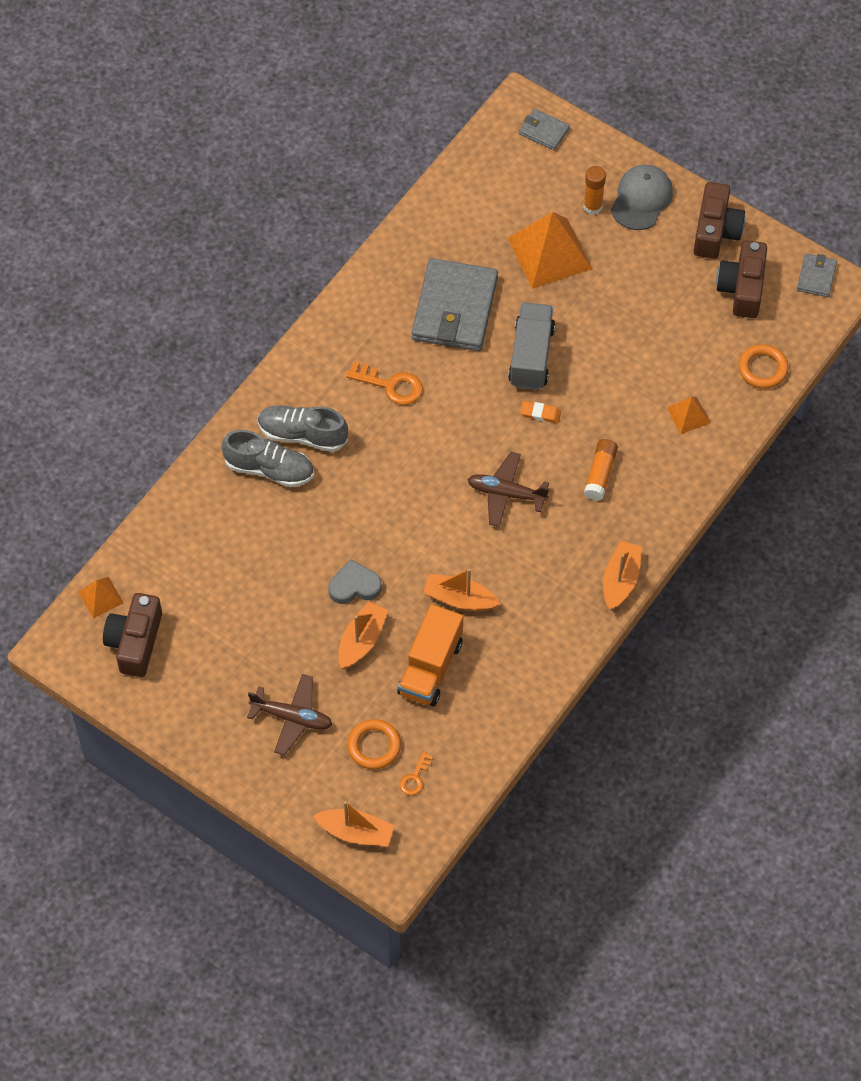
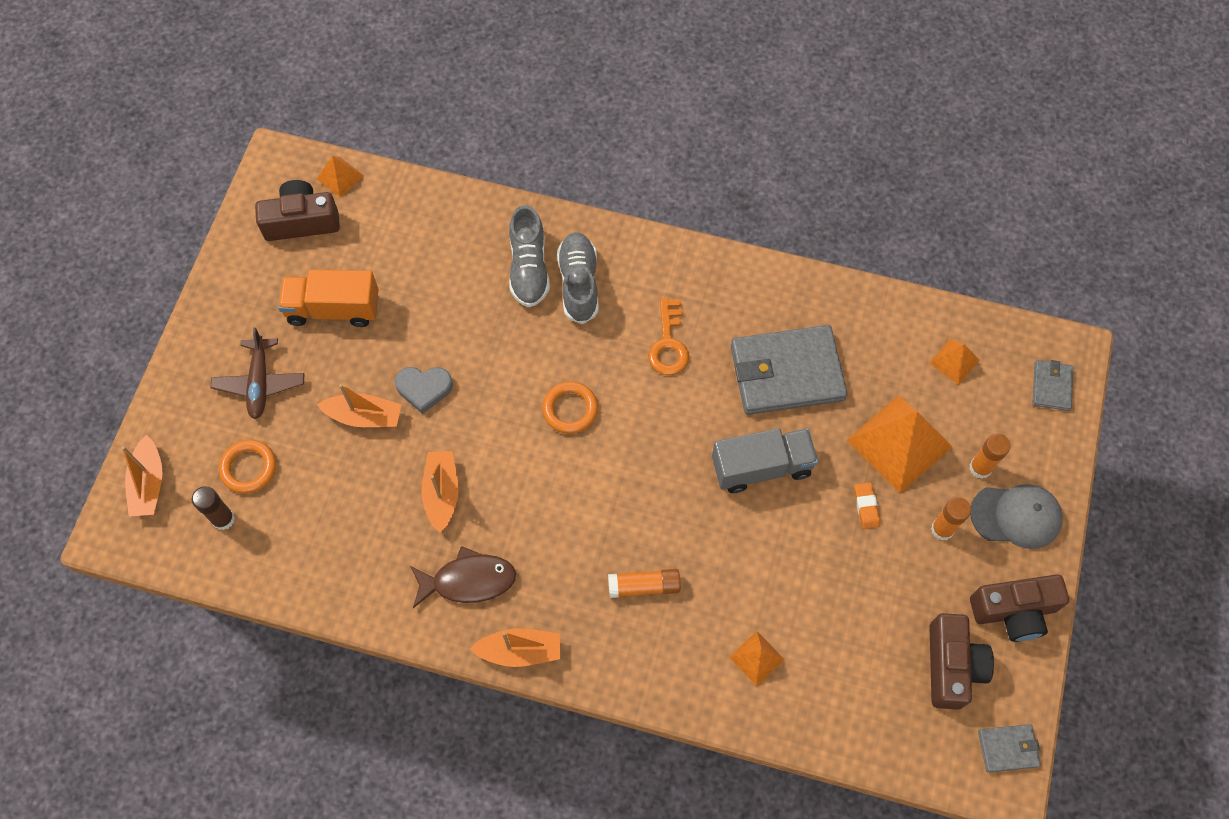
camera: 70 degrees right, 5 degrees up
grey heart [328,559,382,604] -> grey heart turned 120 degrees clockwise [395,367,453,414]
orange truck [397,604,463,706] -> orange truck moved to [278,270,379,327]
orange key [400,752,433,796] -> brown glue stick [192,486,235,530]
brown plane [467,452,549,527] -> none
orange eraser [520,401,561,423] -> orange eraser moved to [854,482,880,529]
brown camera [716,240,767,318] -> brown camera turned 105 degrees clockwise [929,613,994,710]
orange ring [738,344,789,389] -> orange ring moved to [542,382,598,434]
none -> brown fish [410,546,516,608]
none -> orange pyramid [929,339,979,385]
none -> orange glue stick [931,497,971,541]

